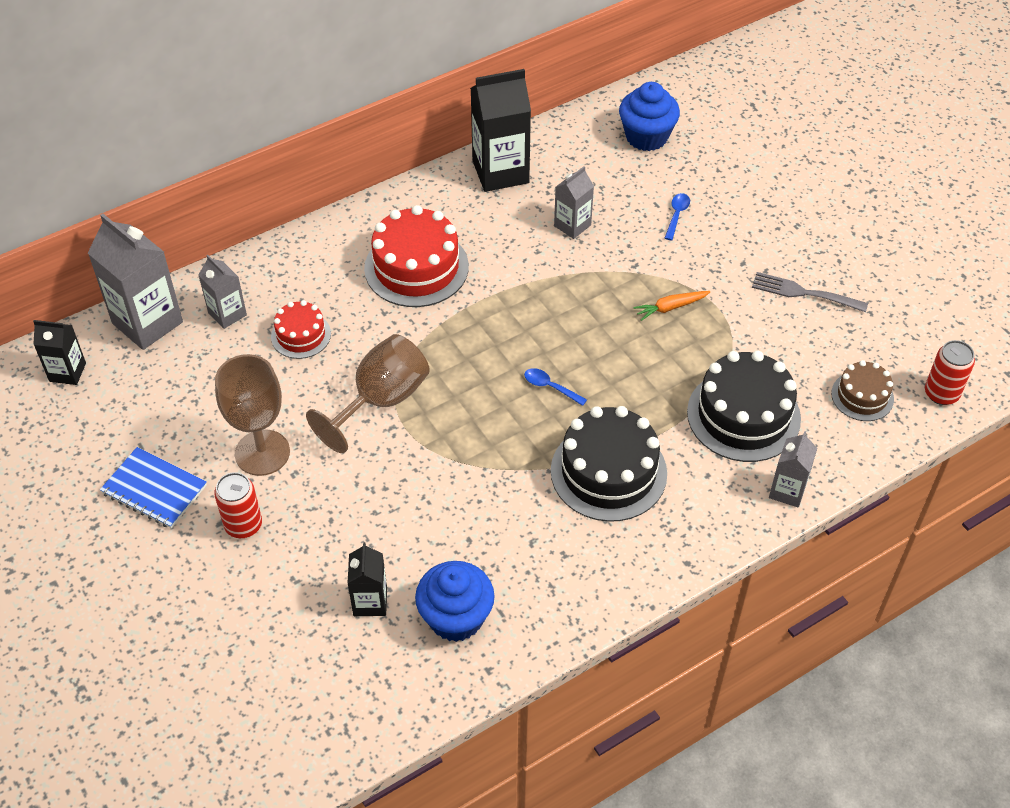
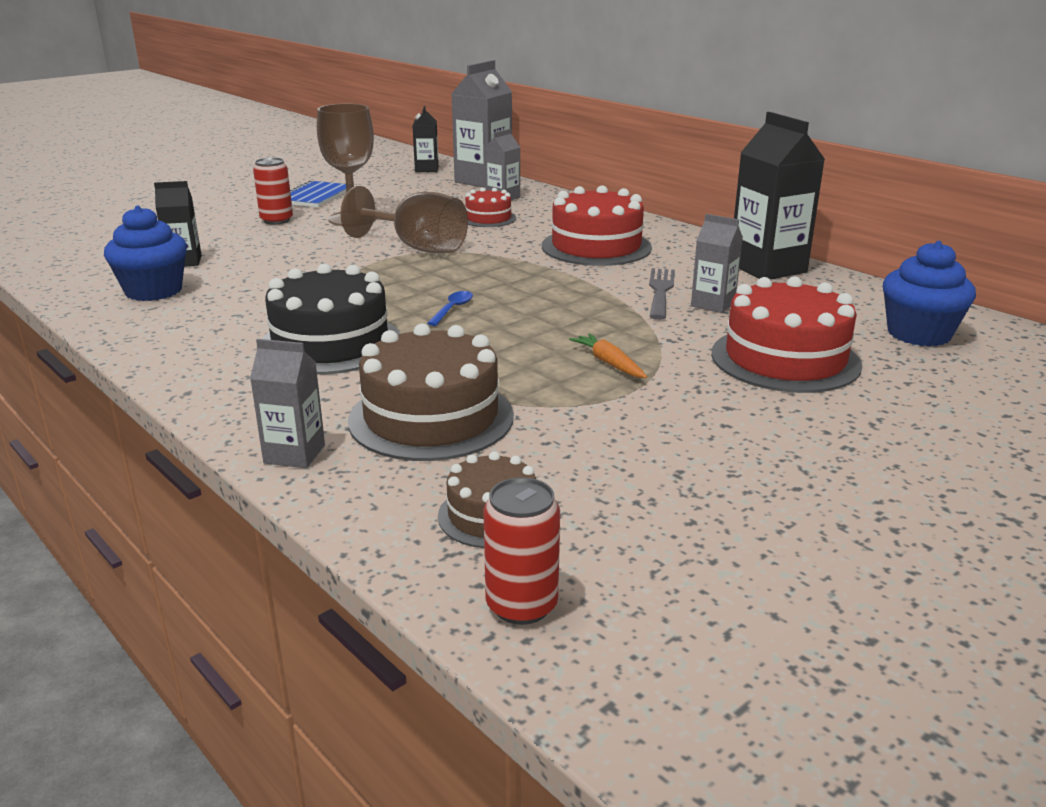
camera: 80 degrees right, 25 degrees down
blue spoon [665,193,690,240] -> red cake [711,276,862,393]
black cake [687,351,801,462] -> brown cake [348,323,514,461]
grey fork [752,272,868,312] -> grey fork moved to [649,268,675,320]

